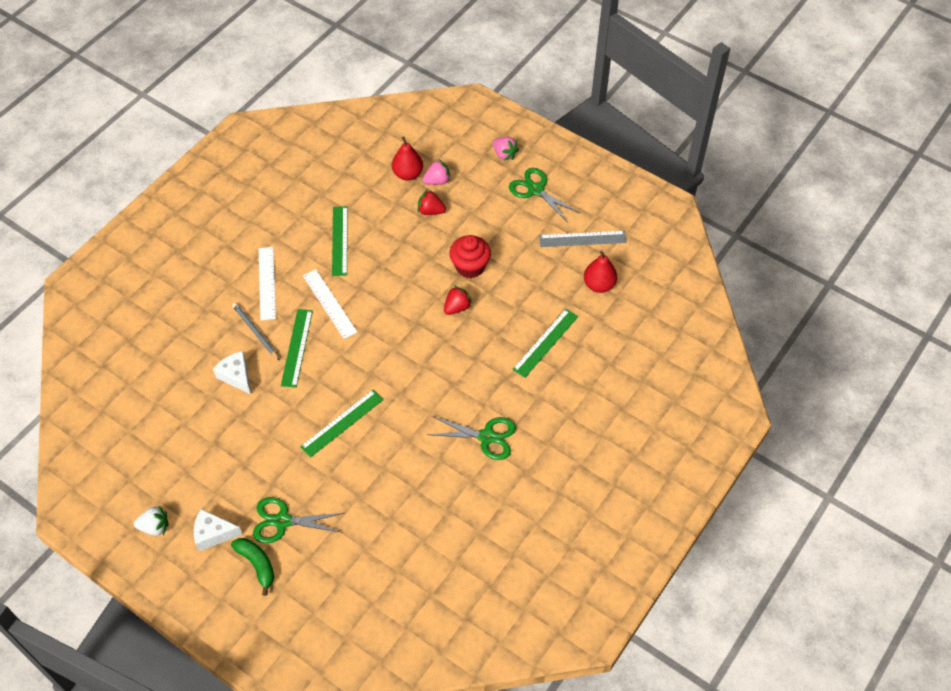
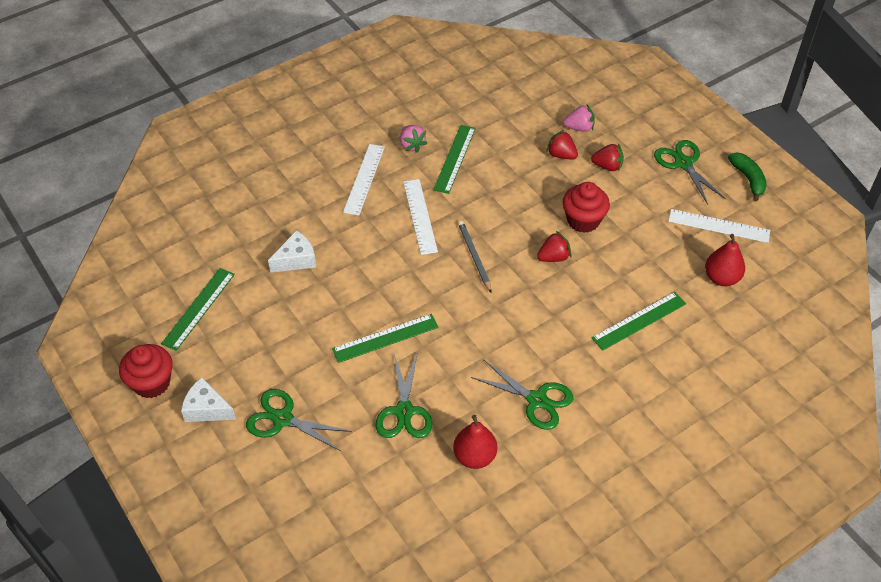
camera: 20 degrees right, 5 degrees down
white strawberry [134,505,169,536] -> red cupcake [119,344,173,398]
white cheese [213,351,251,395] -> white cheese turned 75 degrees clockwise [268,231,316,273]
green banana [231,538,274,596] -> green banana moved to [728,152,767,202]
grey pencil [232,303,280,361] -> grey pencil moved to [458,221,492,293]
green ruler [281,309,313,388] -> green ruler moved to [161,268,235,351]
red pear [392,136,423,180] -> red pear moved to [453,415,497,469]
pink strawberry [493,137,519,161] -> pink strawberry moved to [400,125,427,153]
grey ruler [539,231,627,247] -> white ruler [668,209,770,243]
none -> green scissors [376,352,432,438]
none -> red strawberry [591,143,624,171]

